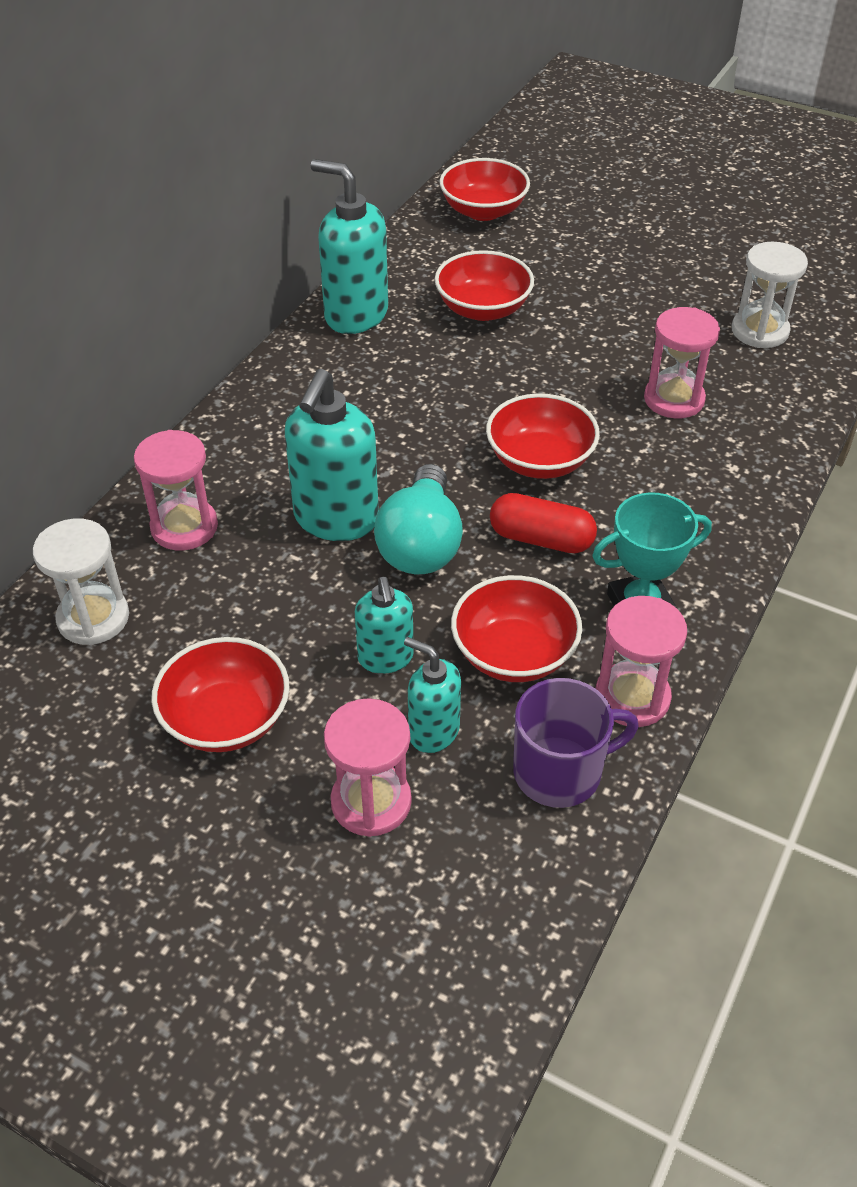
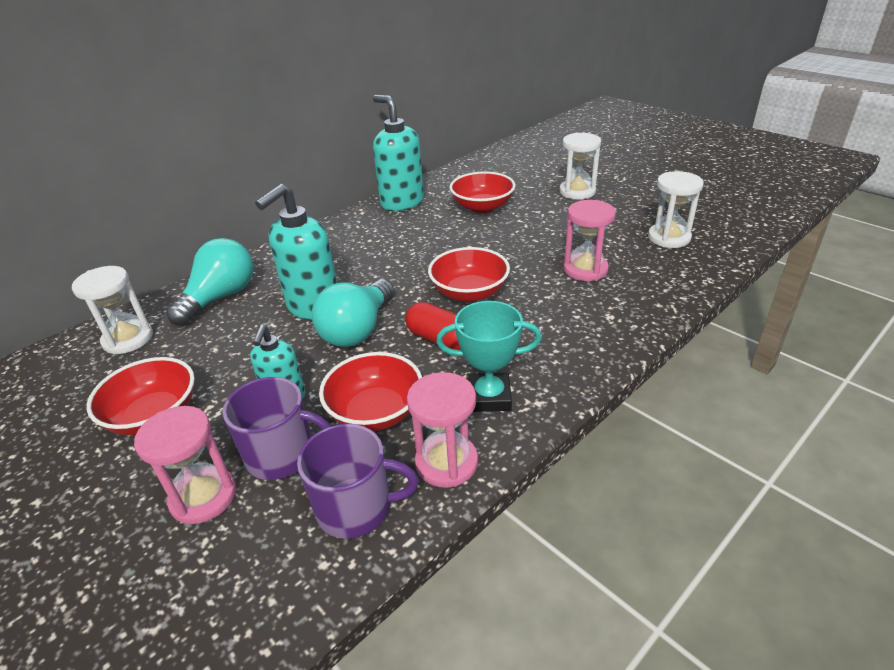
camera: 20 degrees right, 10 degrees down
pink hourglass [134,430,218,551] -> turquoise light bulb [166,238,253,326]
turquoise soap dispenser [404,637,461,753] -> purple mug [223,377,331,480]
red bowl [439,158,530,221] -> none
none -> white hourglass [559,133,601,200]

